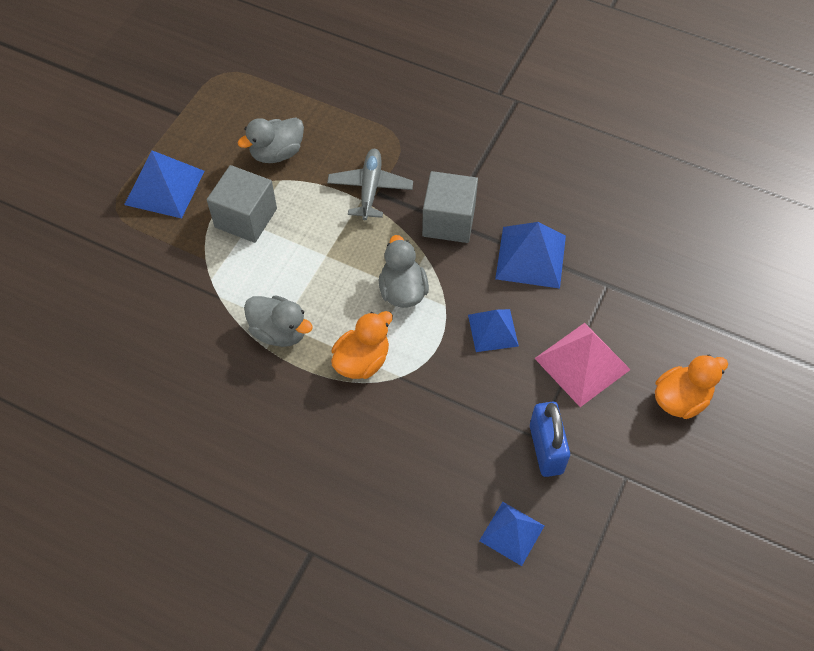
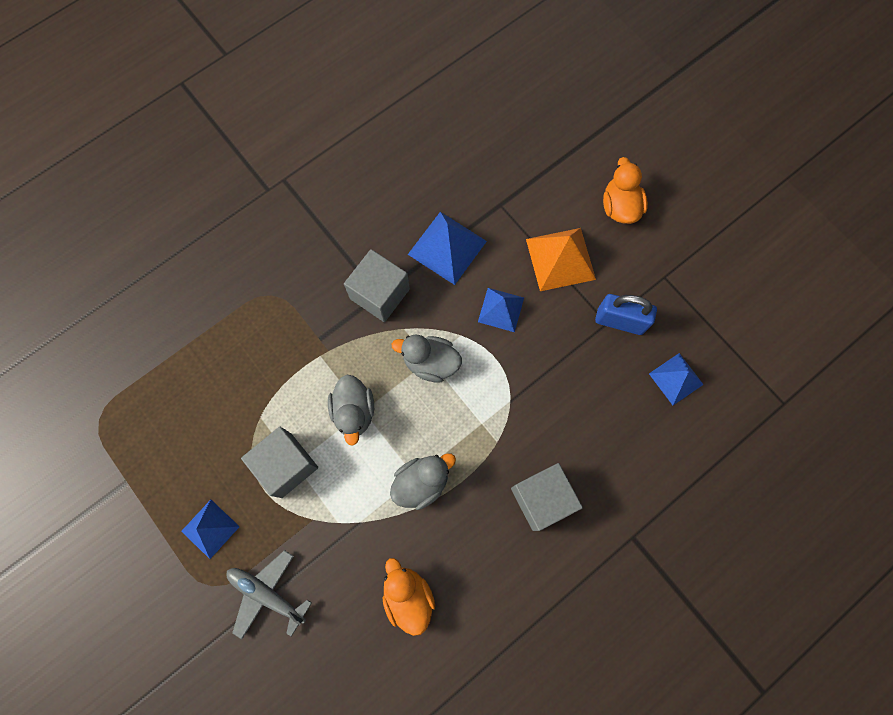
camera: 65 degrees left, 15 degrees up
blue pyramid [124,150,204,219] -> blue pyramid [181,500,240,559], size x0.65
grey duck [238,118,304,163] -> grey duck moved to [328,375,374,446]
grey plane [327,149,413,220] -> grey plane moved to [227,550,312,639]
orange duck [331,311,393,379] -> orange duck moved to [382,558,435,636]
pink pyramid [534,323,631,407] -> orange pyramid [526,228,596,291]
none -> grey cube [511,463,583,531]

